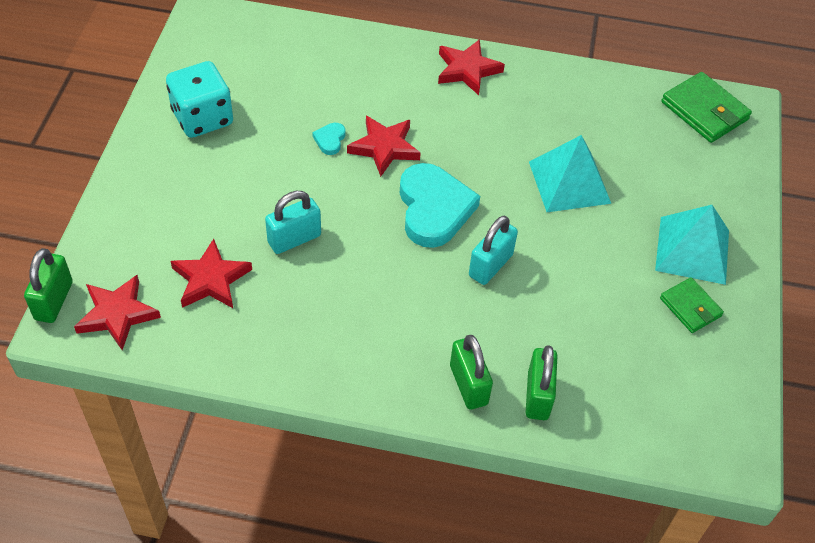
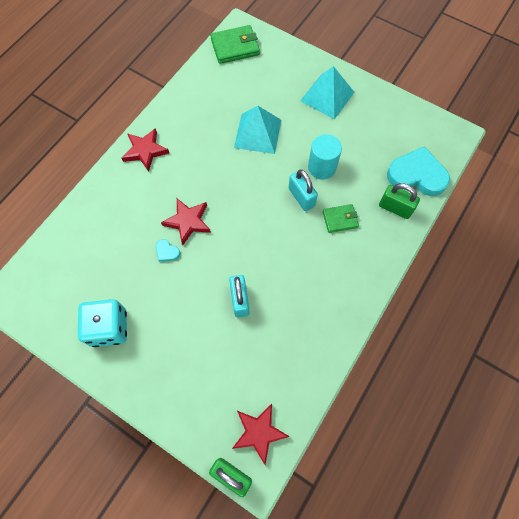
camera: 65 degrees left, 15 degrees up
red star [170,239,252,308] -> none
turquoise heart [400,163,480,248] -> turquoise heart moved to [387,146,450,196]
green padlock [450,335,493,410] -> none
green wallet [660,277,724,333] -> green wallet moved to [323,204,359,233]
none -> turquoise cylinder [308,134,342,180]

